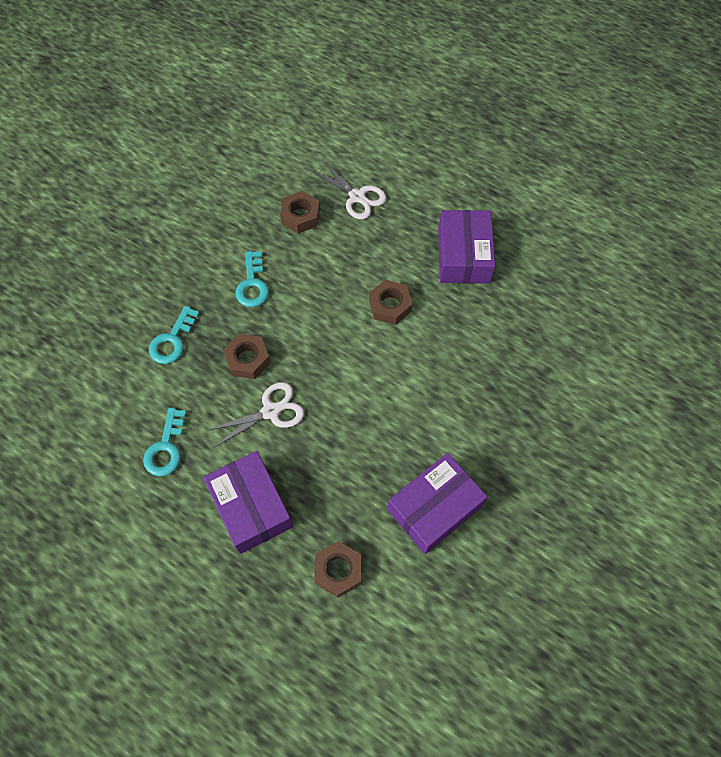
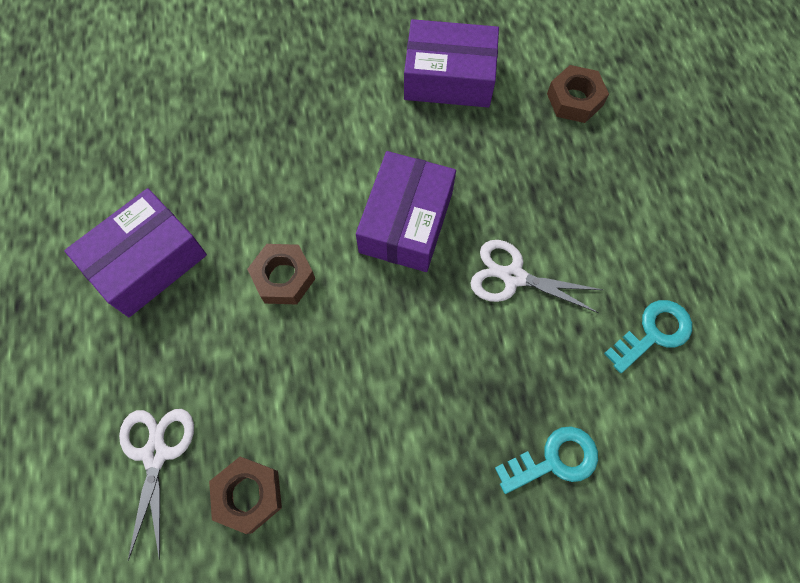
camera: 135 degrees left, 5 degrees up
purple box [203,451,293,554] -> purple box moved to [356,151,456,272]
brown nut [223,334,270,379] -> none
turquoise key [235,251,269,307] -> none

